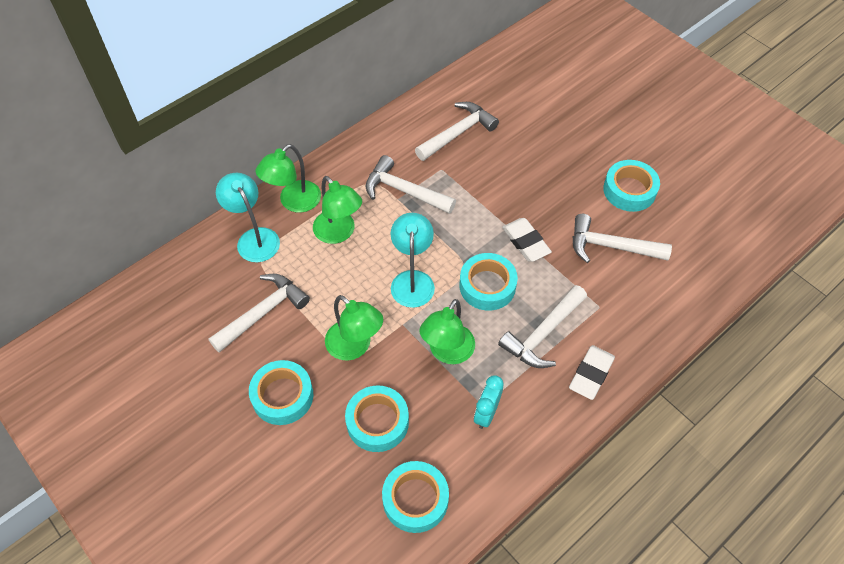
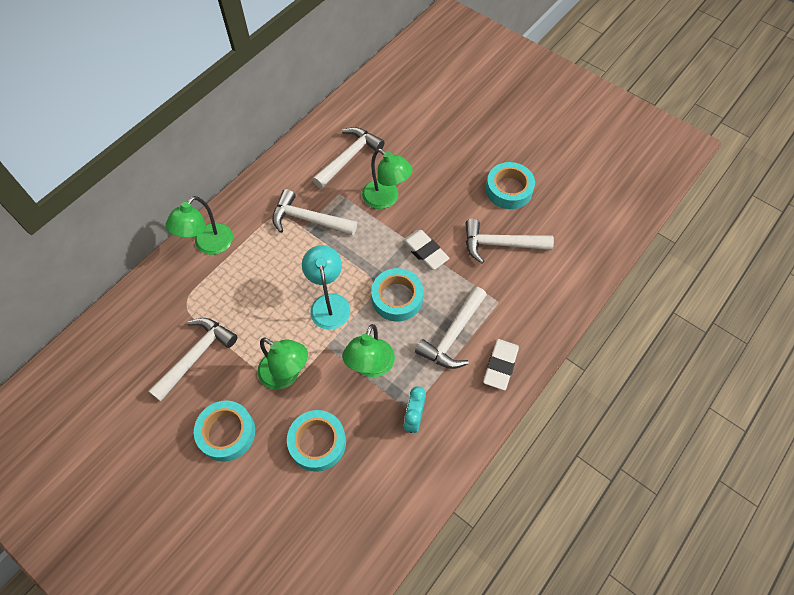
camera: 10 degrees left, 5 degrees up
turquoise lamp [216,173,280,262] -> none
green lamp [313,176,362,244] -> green lamp moved to [362,148,413,209]
turquoise tape [382,461,449,533] -> none

